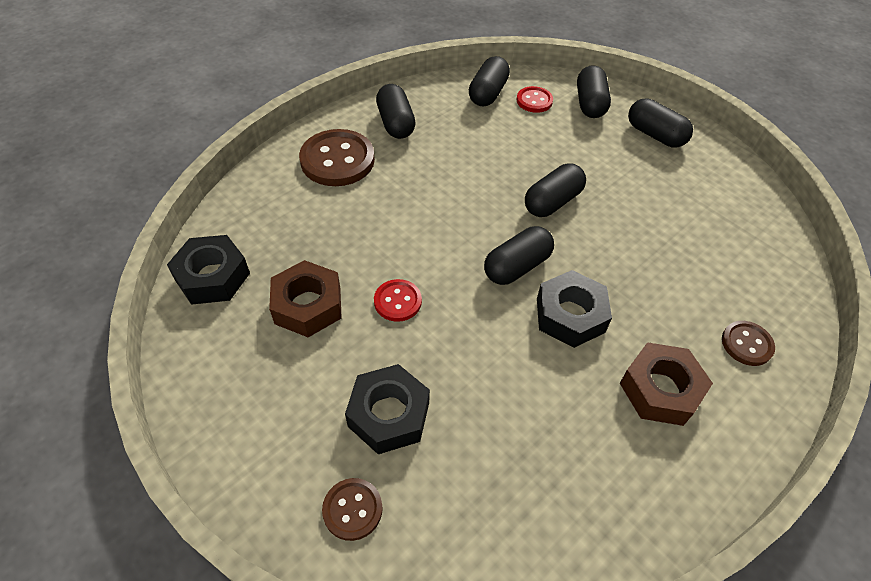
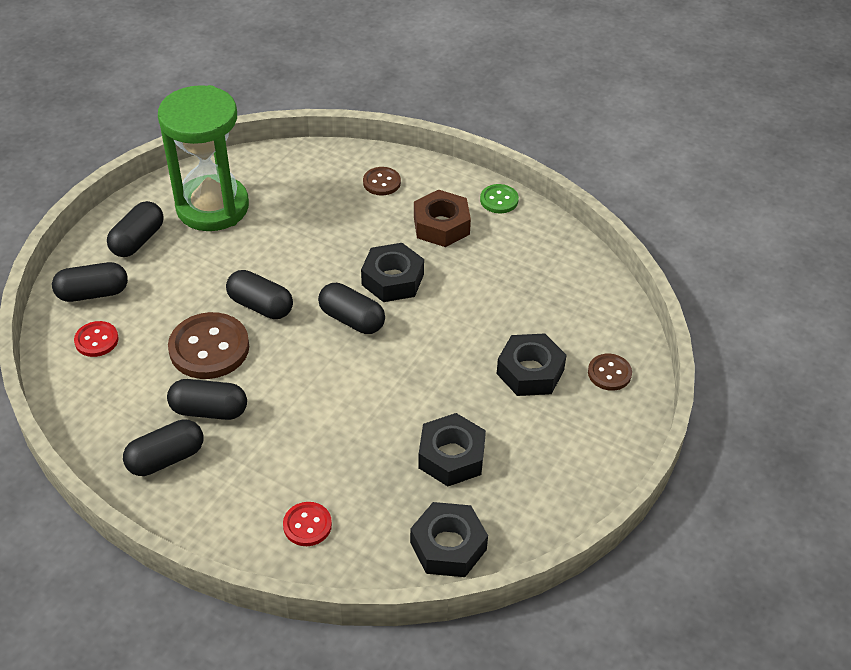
camera: 105 degrees left, 5 degrees down
brown nut [269,260,342,337] -> black nut [418,413,486,486]
brown button [299,129,375,186] -> brown button moved to [168,312,249,379]
red button [374,279,422,322] -> red button moved to [283,502,332,546]
black capsule [469,56,510,106] -> black capsule moved to [167,379,247,420]
none -> green hourglass [158,85,249,231]
none -> green button [480,184,519,213]

